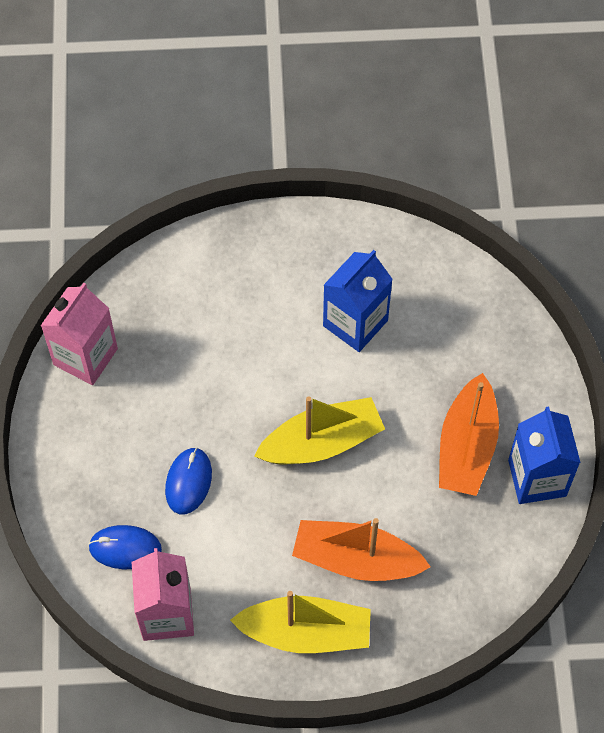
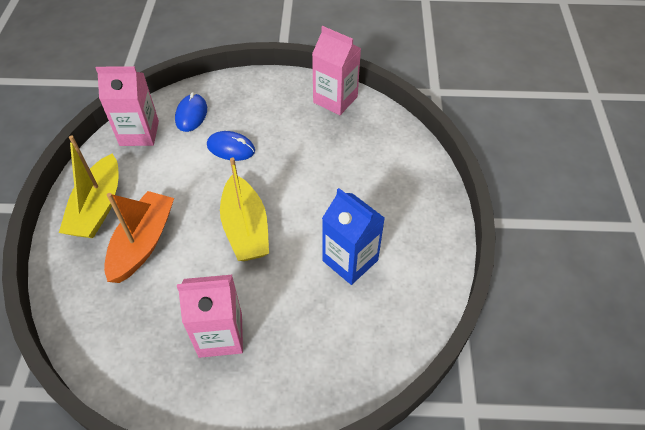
camera: 95 degrees right, 10 degrees down
orange boat [439,373,499,496] -> pink carton [177,275,243,358]
blue carton [508,406,581,504] -> none

